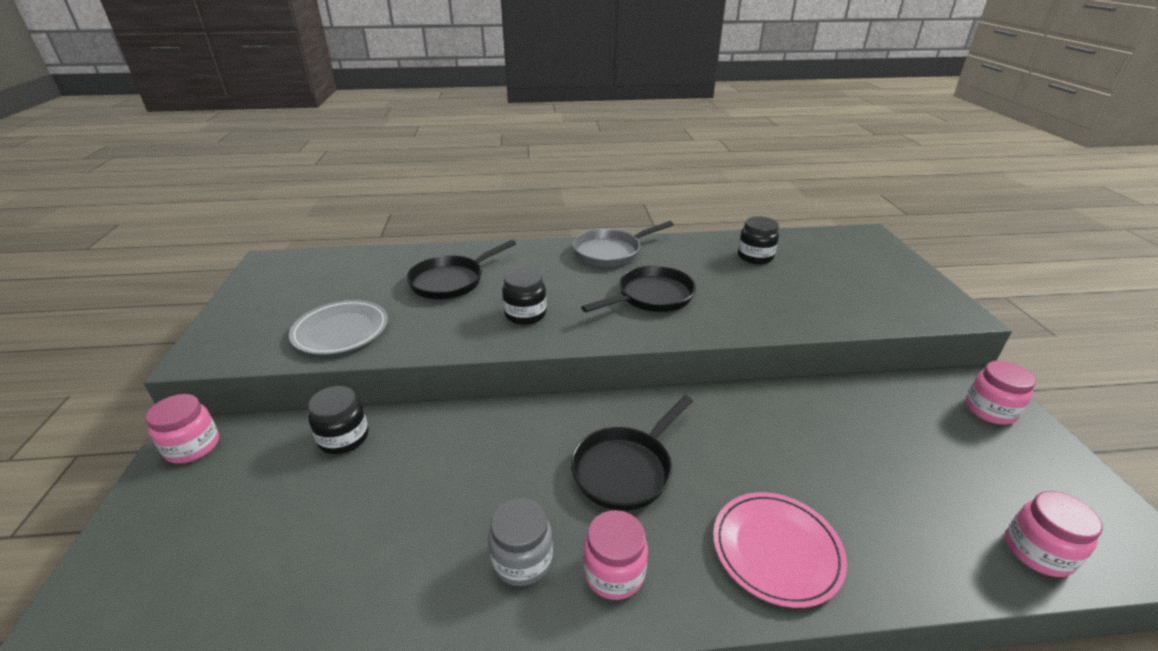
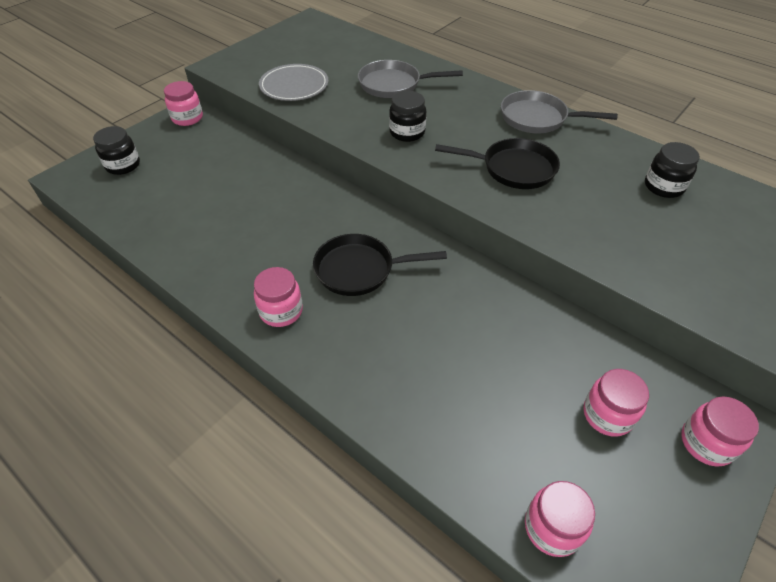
camera: 45 degrees right, 15 degrees up
black jar [308,386,368,454] -> black jar moved to [93,126,140,175]
black pan [406,240,516,299] -> grey pan [358,60,463,98]
grey jar [488,499,553,586] -> none
pink plate [713,492,847,608] -> none
none -> pink jar [584,369,649,437]

